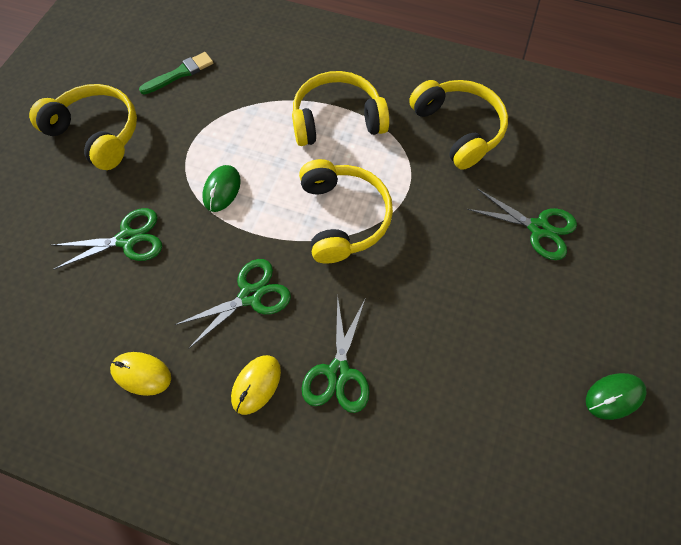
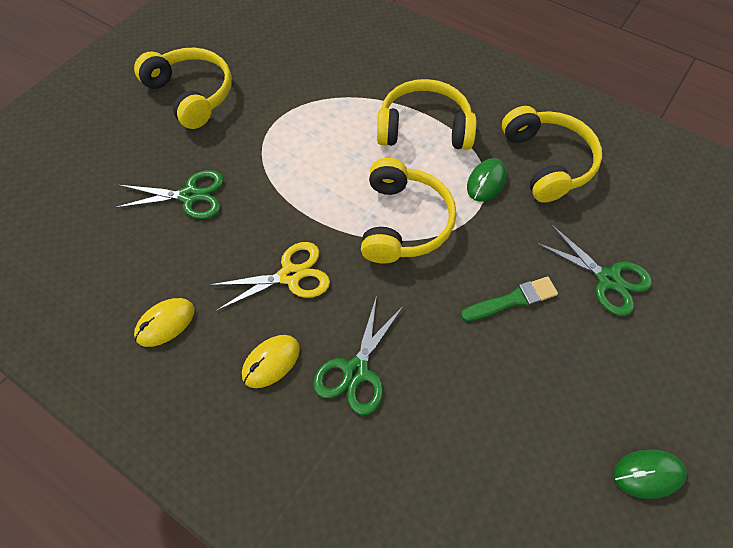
camera: 15 degrees right, 5 degrees down
yellow mouse [110,352,171,396] -> yellow mouse turned 75 degrees counterclockwise [134,298,194,347]
green brush [139,52,213,95] -> green brush moved to [461,276,558,321]
green scissors [175,259,291,349] -> yellow scissors [210,242,330,311]
green mouse [202,165,241,212] -> green mouse moved to [467,158,507,201]

